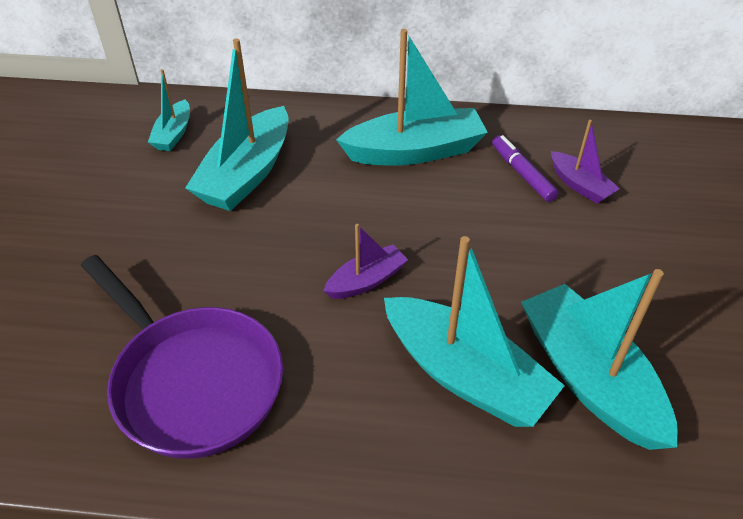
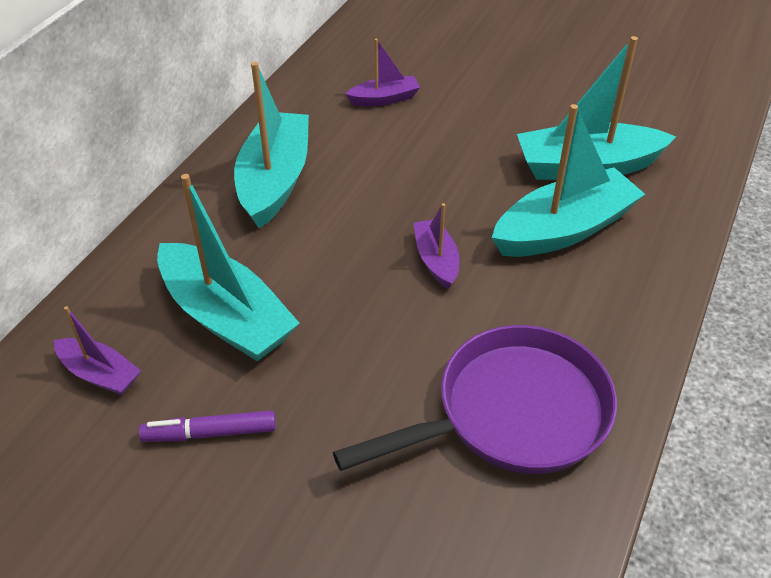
camera: 70 degrees left, 0 degrees up
turquoise boat [148,69,190,151] -> purple boat [54,306,141,395]
purple marker [492,135,559,202] -> purple marker moved to [139,410,276,442]

